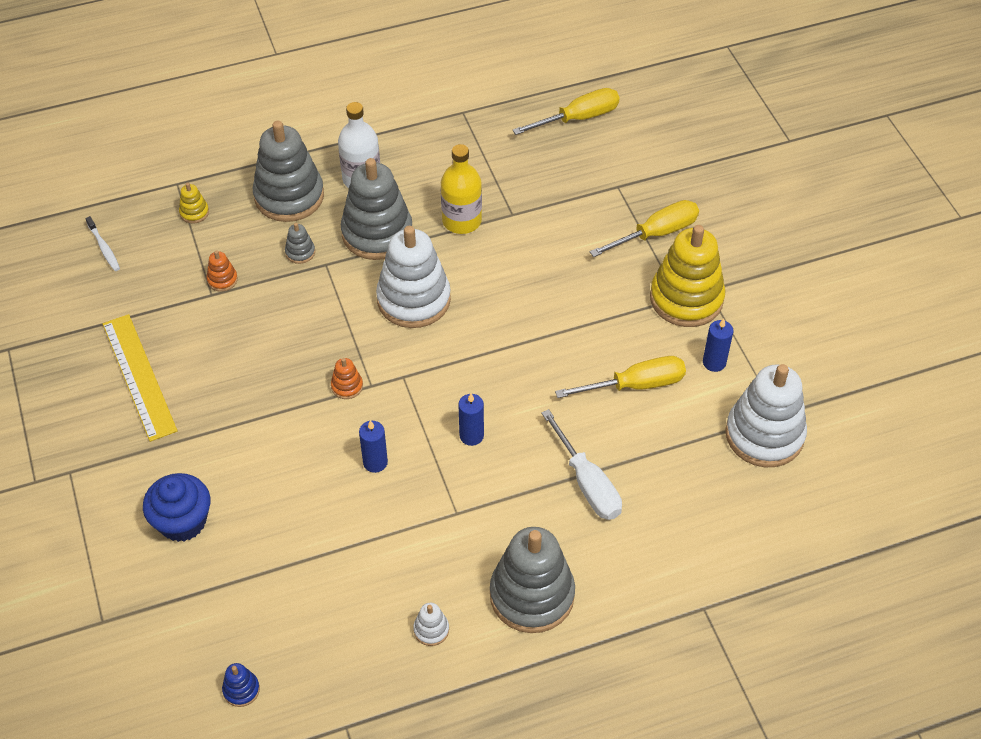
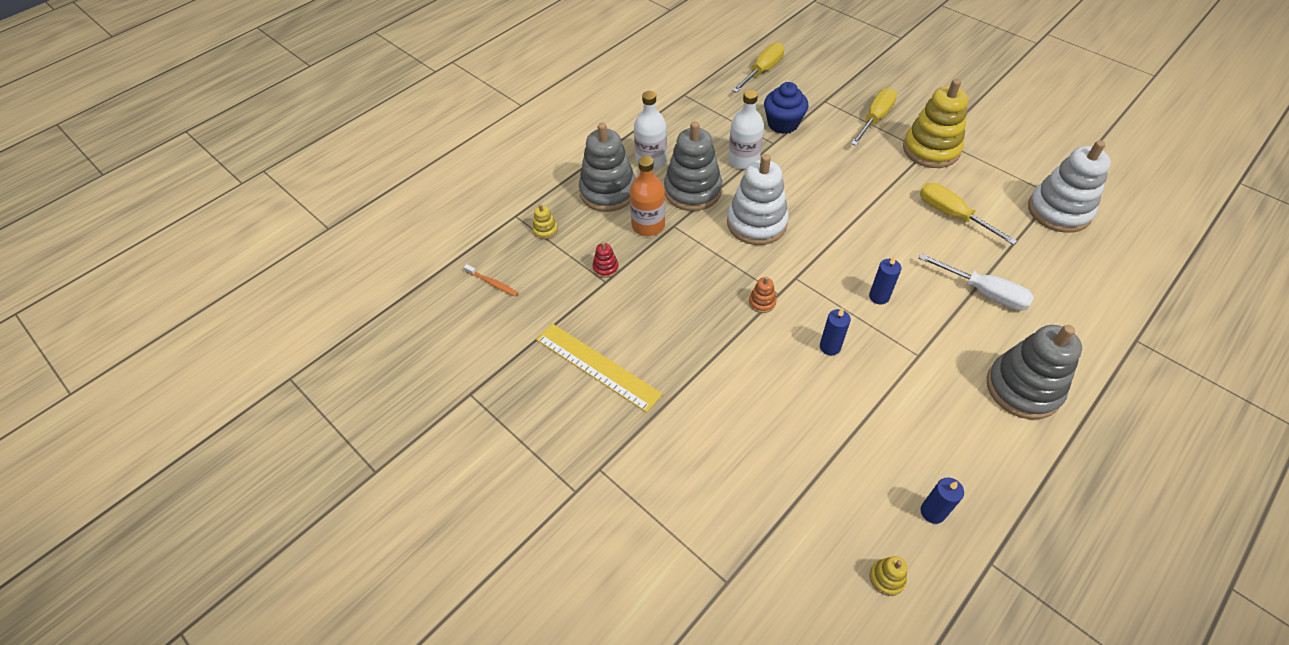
camera: 25 degrees left, 0 degrees up
white toothbrush [85,216,120,271] -> orange toothbrush [464,264,519,297]
blue cupcake [143,473,210,542] -> blue cupcake moved to [764,82,808,134]
orange stacking toy [207,250,238,292] -> red stacking toy [593,242,619,278]
blue stacking toy [222,663,260,707] -> yellow stacking toy [870,556,907,596]
grey stacking toy [285,223,315,264] -> orange bottle [630,156,665,236]
white stacking toy [413,603,449,646] -> none
yellow bottle [441,144,482,234] -> white bottle [728,90,764,169]
yellow screwdriver [555,356,686,398] -> yellow screwdriver turned 90 degrees counterclockwise [920,183,1017,245]
blue candle [703,318,733,372] -> blue candle moved to [921,477,964,524]

